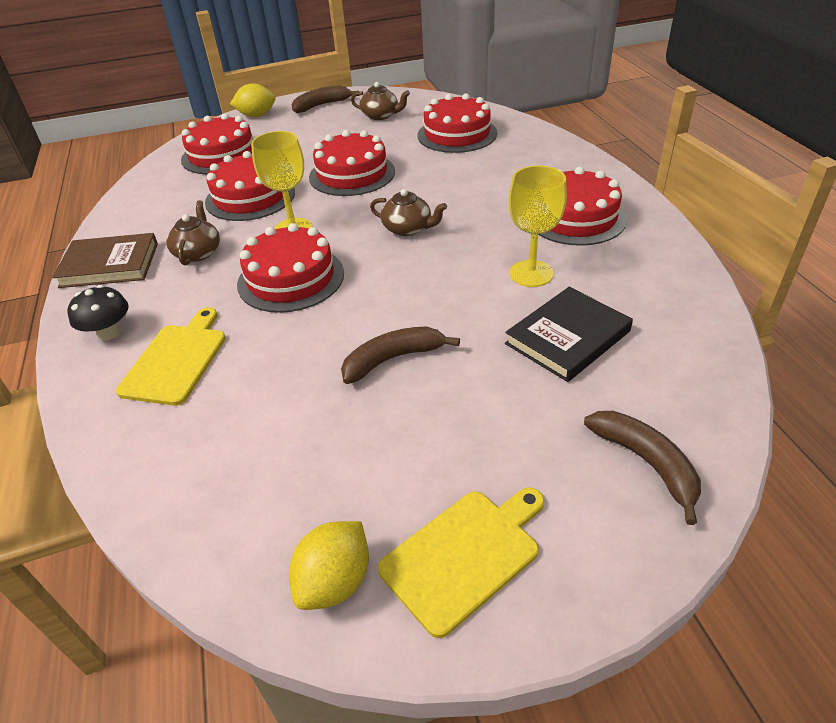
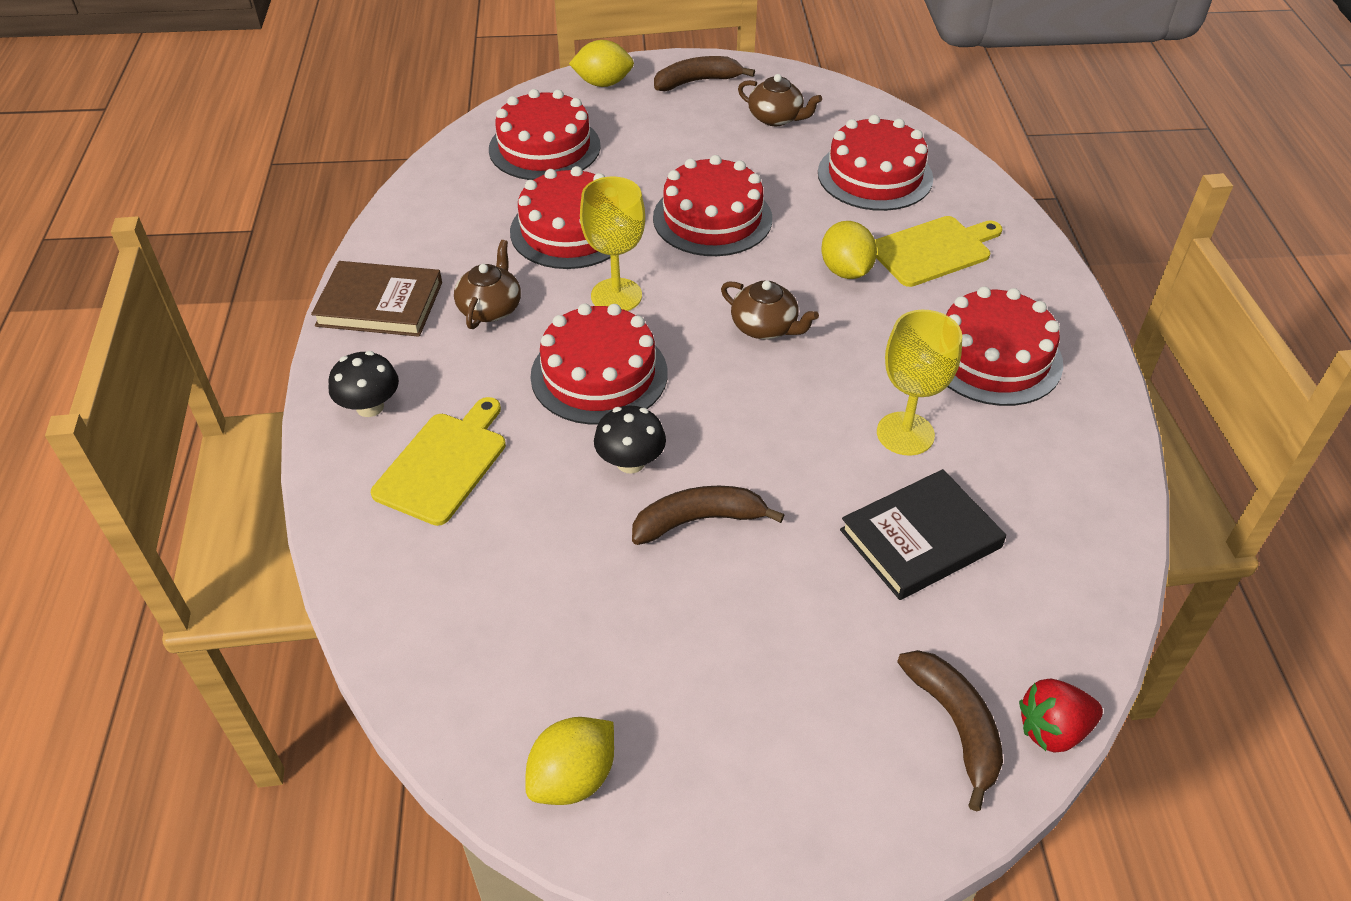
camera: 10 degrees right, 5 degrees up
yellow cutting board [378,487,544,638] -> yellow cutting board moved to [875,216,1002,287]
none -> black mushroom [594,406,666,473]
none -> yellow lemon [821,221,877,279]
none -> red strawberry [1019,679,1103,752]

